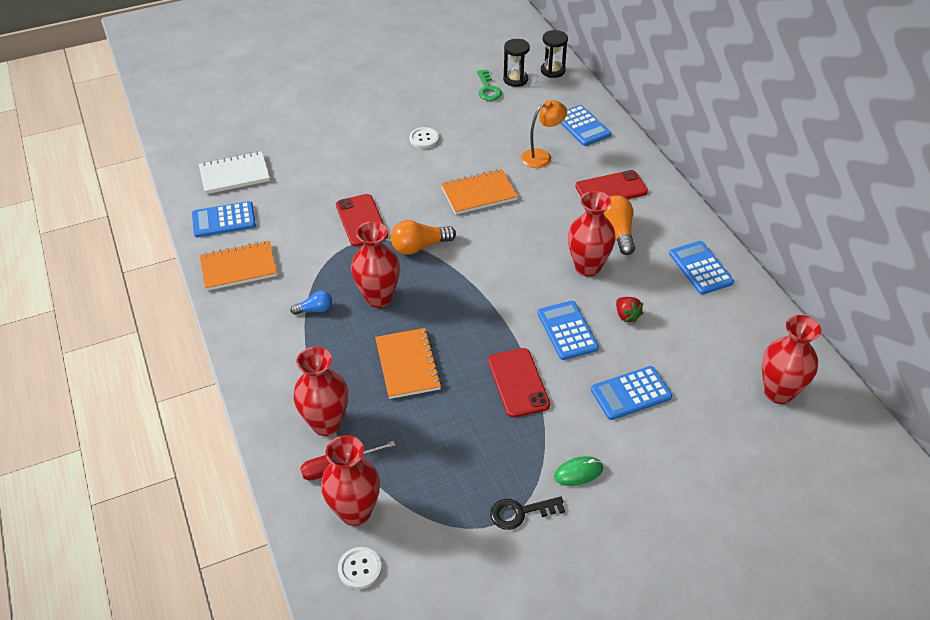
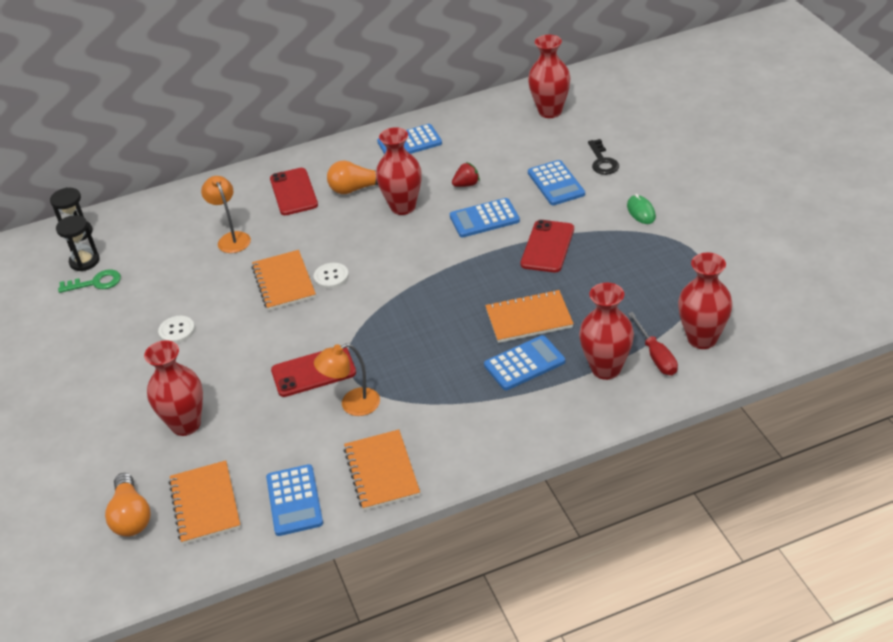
camera: 85 degrees left, 5 degrees down
white notebook [199,151,270,194] -> orange notebook [169,460,241,544]
blue light bulb [290,290,332,315] -> none
white button [338,547,382,589] -> white button moved to [314,263,349,289]
red vase [351,221,400,308] -> red vase moved to [144,340,203,436]
orange light bulb [391,220,456,255] -> orange light bulb moved to [105,473,150,537]
red phone [488,348,550,418] -> red phone turned 60 degrees counterclockwise [520,220,574,272]
black key [490,496,565,530] -> black key moved to [588,139,619,175]
blue calculator [560,105,611,146] -> blue calculator moved to [484,335,565,390]
none -> orange lamp [314,343,380,416]

